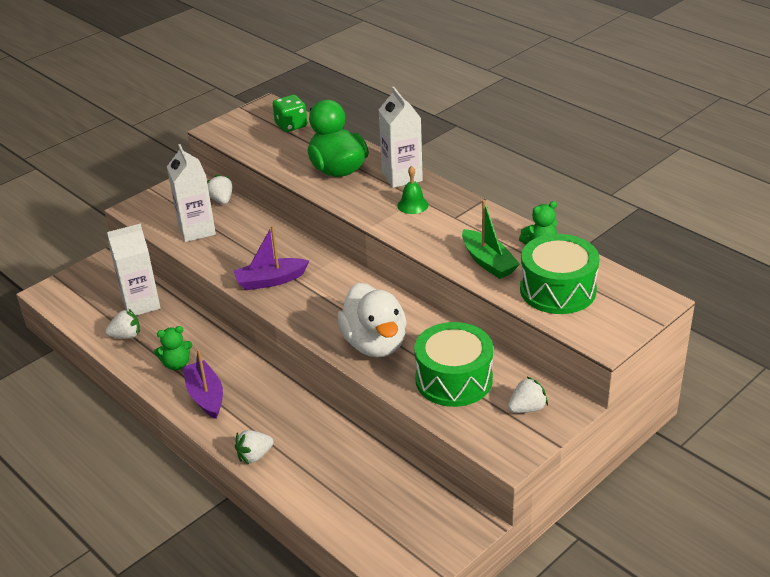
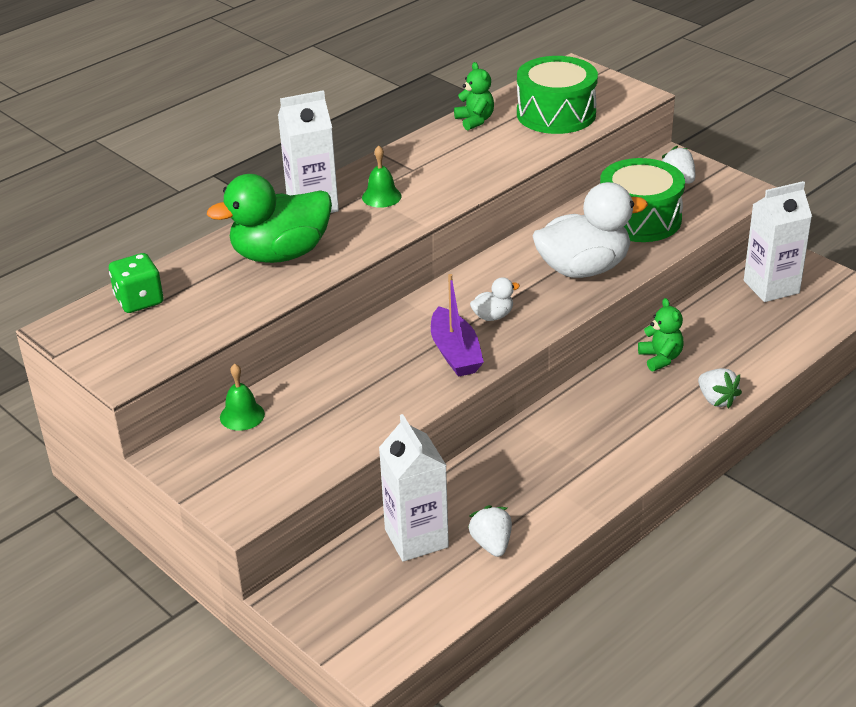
camera: 90 degrees left, 0 degrees up
green teddy bear [154,326,192,370] -> green teddy bear moved to [638,298,683,371]
white carton [167,144,216,242] -> white carton moved to [744,181,812,302]
purple boat [183,349,223,419] -> none
white strawberry [207,174,232,204] -> green bell [220,364,265,431]
green boat [462,200,520,279] -> none
none -> white duck [470,277,520,321]

